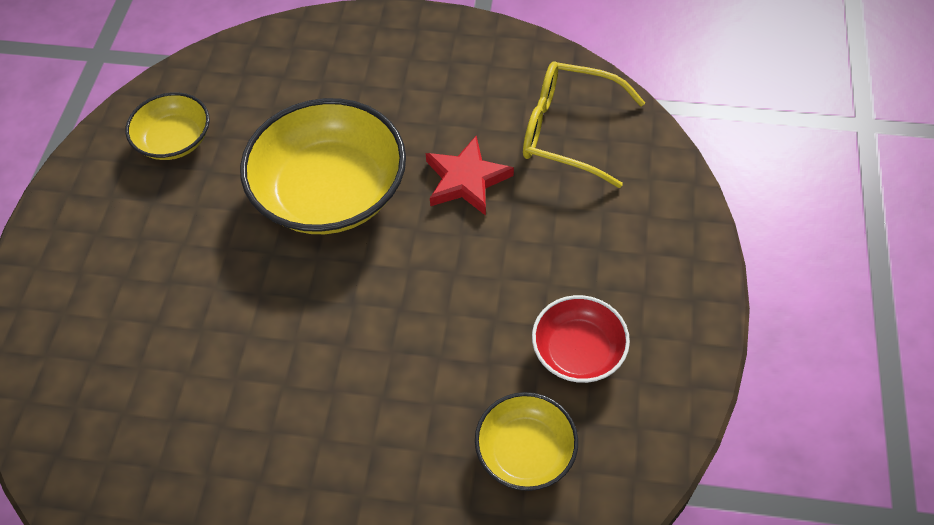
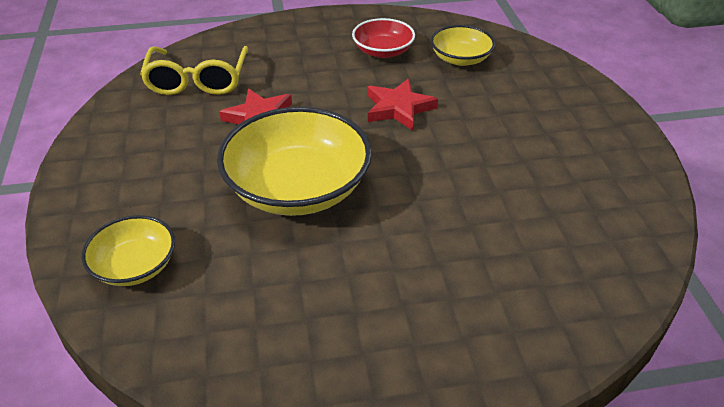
camera: 110 degrees left, 15 degrees down
yellow bowl [125,92,210,160] -> yellow bowl moved to [82,215,175,286]
none -> red star [367,78,438,131]

